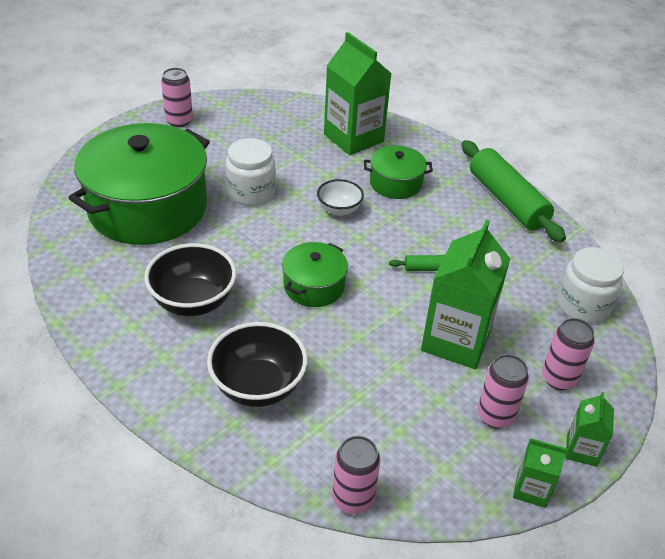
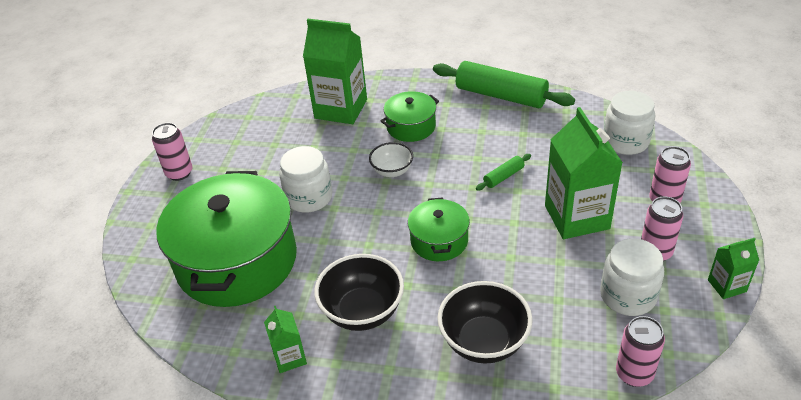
camera: 30 degrees left, 0 degrees up
green carton [565,392,614,467] -> green carton moved to [264,306,307,373]
none -> white jar [600,238,664,316]

